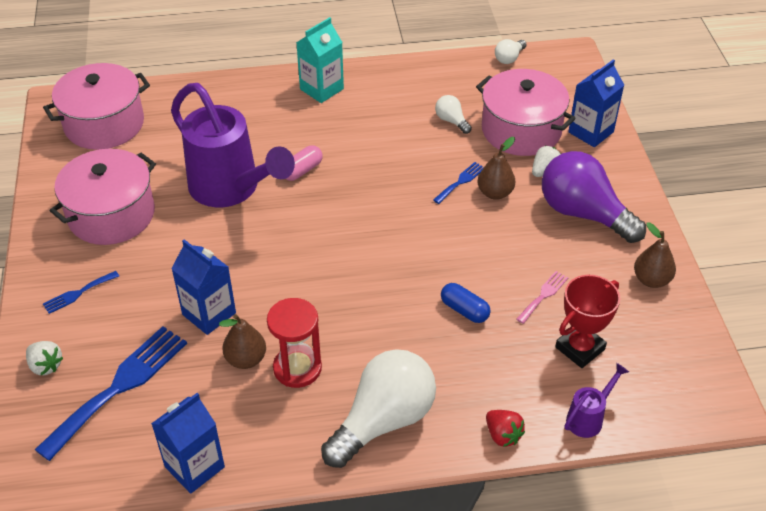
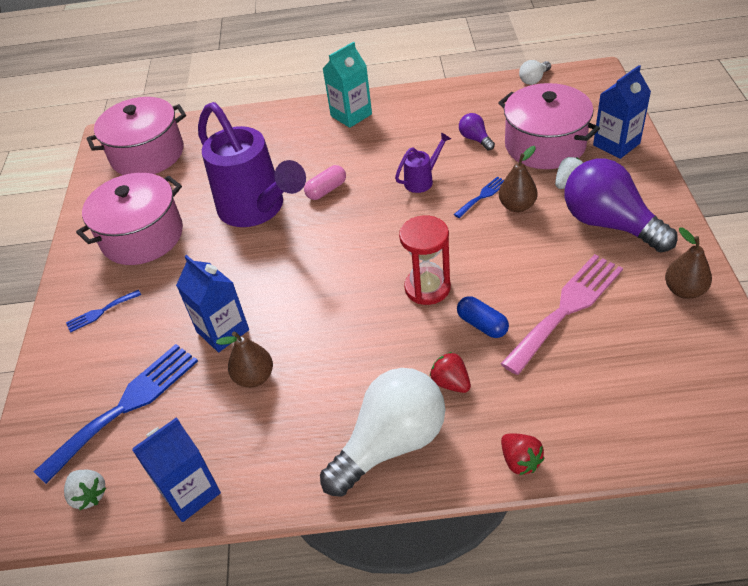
camera: 10 degrees right, 0 degrees up
white strawberry [26,341,63,375] -> white strawberry moved to [64,470,106,510]
red hourglass [267,298,322,388] -> red hourglass moved to [399,215,451,305]
white light bulb [435,95,472,134] -> purple light bulb [459,113,495,150]
pink fork [516,271,568,324] -> pink fork [501,254,623,375], size x2.14
red trophy [555,275,620,368] -> none
purple watering can [565,363,629,438] -> purple watering can moved to [395,132,451,193]
none -> red strawberry [430,352,471,393]

